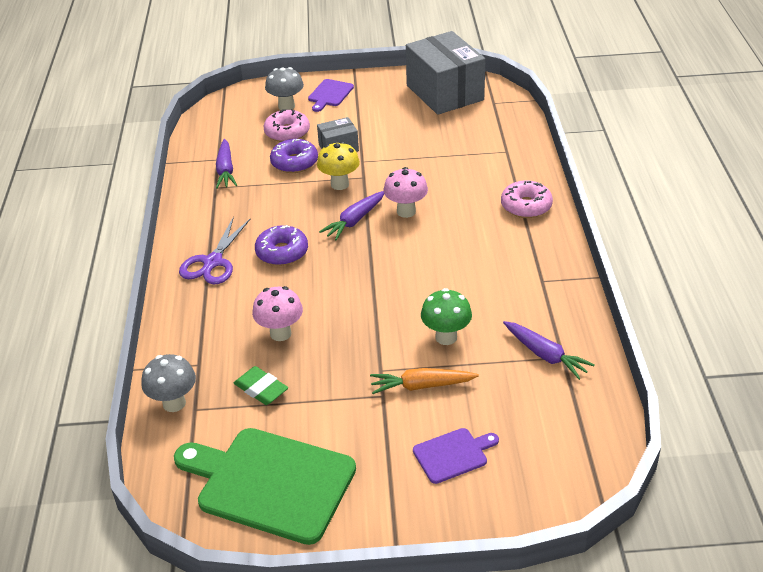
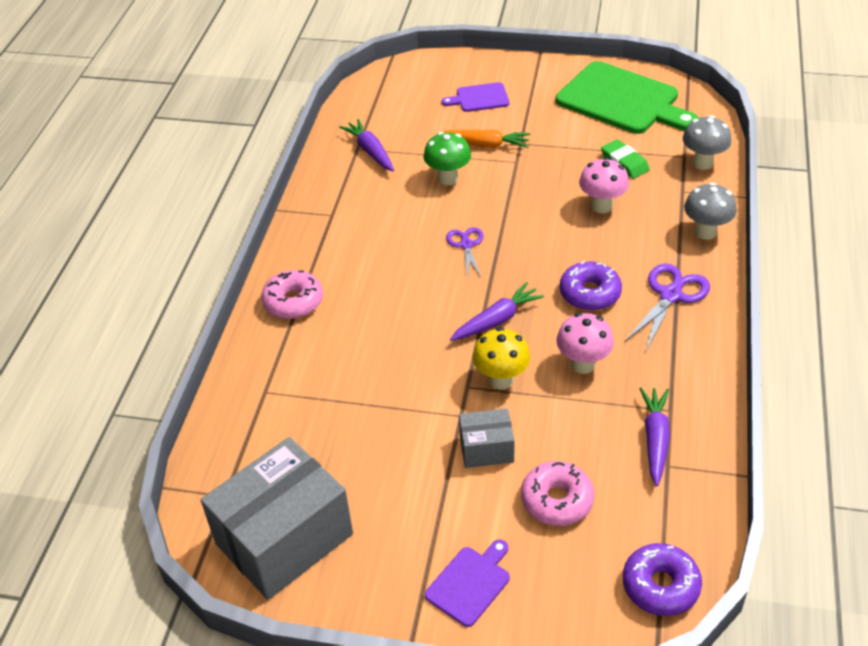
camera: 165 degrees left, 5 degrees up
grey mushroom [265,67,304,110] -> grey mushroom moved to [684,182,737,240]
purple donut [270,139,318,173] -> purple donut moved to [623,543,702,616]
pink mushroom [384,167,428,218] -> pink mushroom moved to [556,313,614,374]
grey box [406,31,485,115] -> grey box turned 60 degrees clockwise [201,437,353,600]
none -> purple scissors [446,227,484,279]

